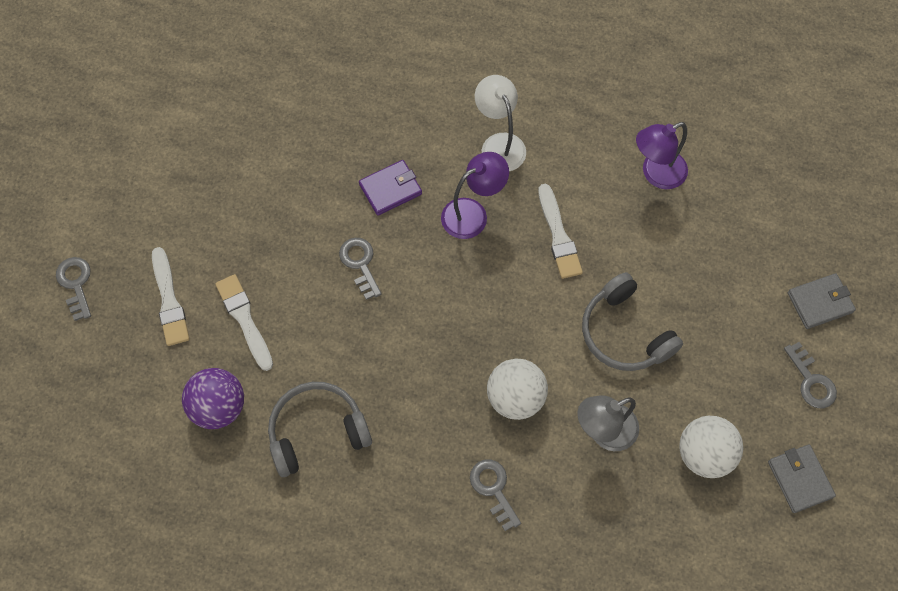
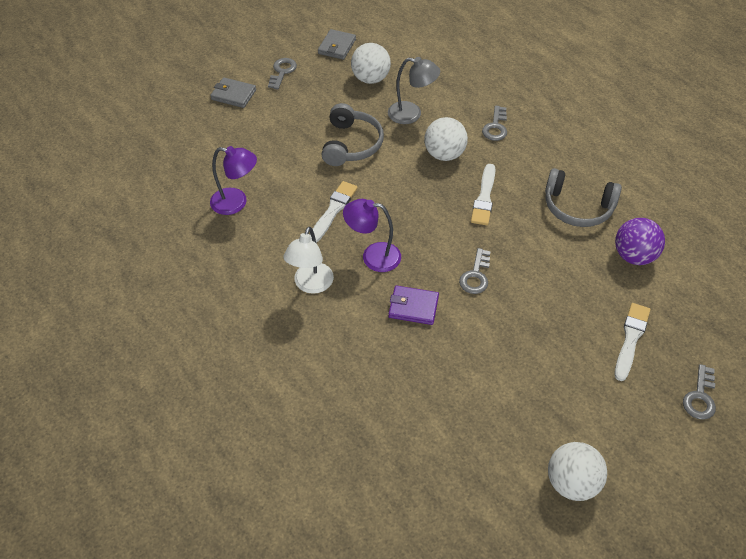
camera: 140 degrees left, 15 degrees down
white brush [215,274,273,371] -> white brush moved to [471,164,496,225]
none -> white ball [548,442,607,501]

